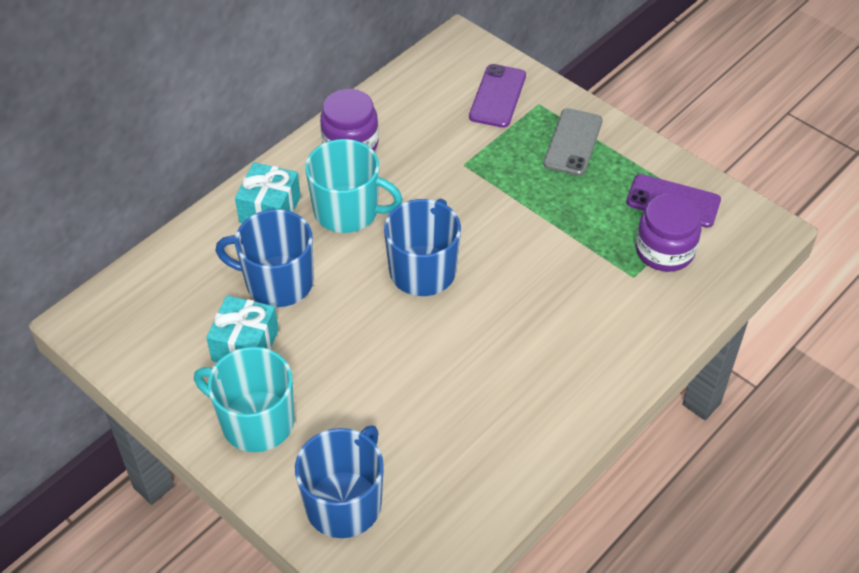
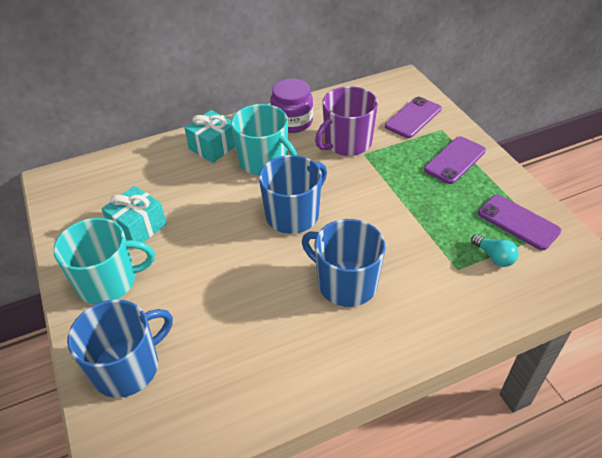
camera: 25 degrees right, 5 degrees down
turquoise mug [194,347,295,452] -> turquoise mug turned 120 degrees clockwise [53,218,155,304]
blue mug [215,209,314,307] -> blue mug moved to [302,219,386,307]
grey phone [543,108,603,176] -> purple phone [424,136,486,184]
purple jar [636,194,701,272] -> turquoise light bulb [471,234,519,267]
none -> purple mug [315,86,378,156]

